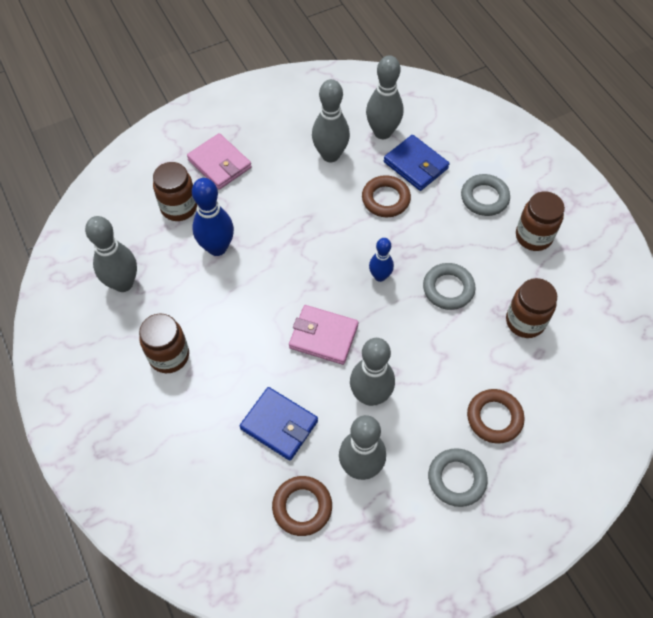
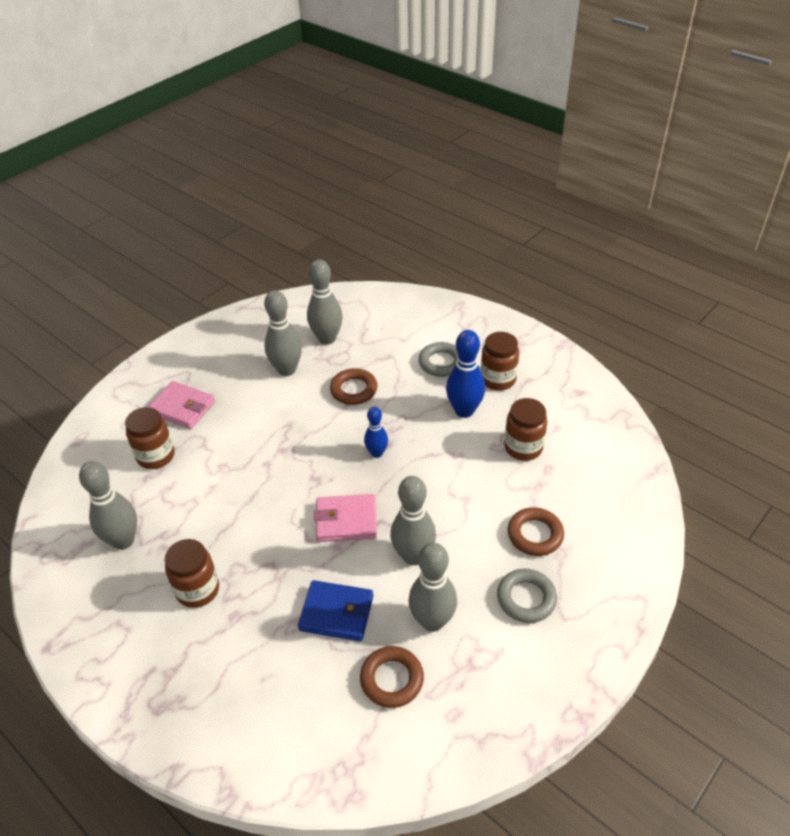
camera: 20 degrees left, 15 degrees down
blue bowling pin [192,178,234,256] -> blue bowling pin moved to [446,330,485,418]
blue wallet [384,135,450,191] -> none
grey ring [423,263,475,310] -> none

